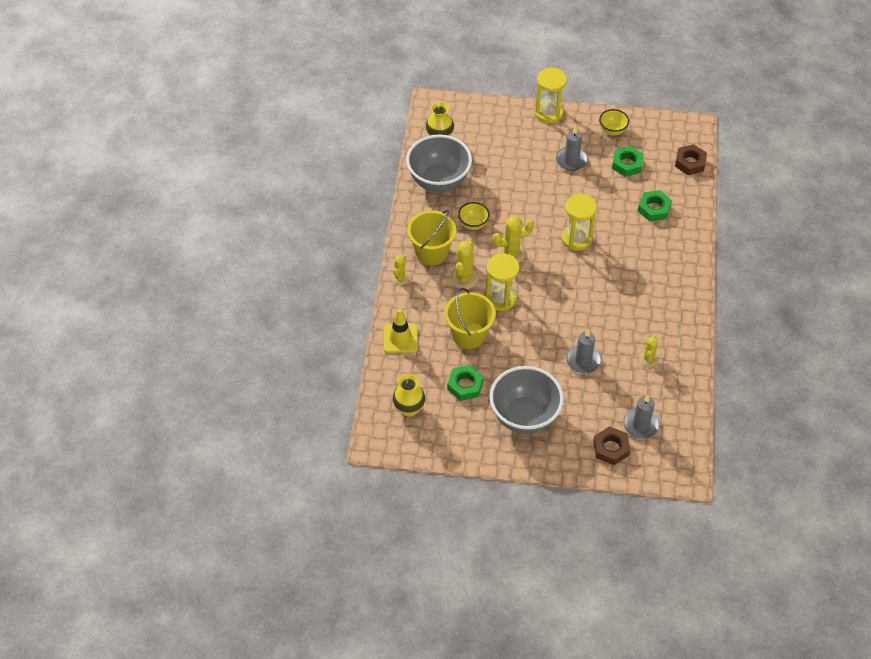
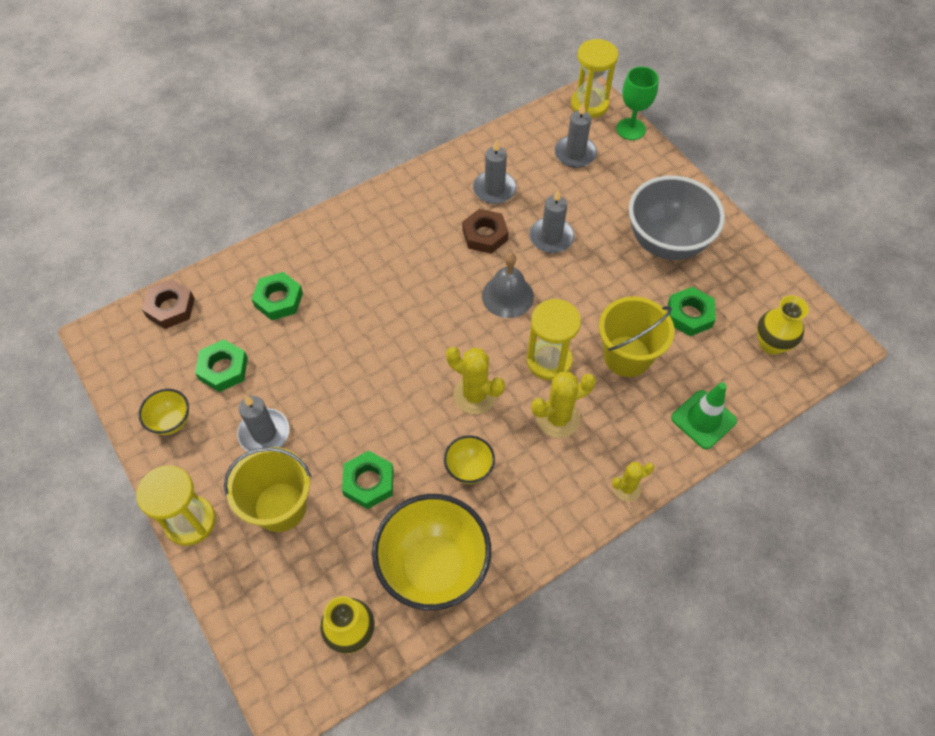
camera: 130 degrees left, 5 degrees up
yellow traffic cone [384,308,418,353] -> green traffic cone [671,382,737,449]
grey bowl [406,135,472,192] -> yellow bowl [372,494,491,610]
yellow bucket [407,210,457,265] -> yellow bucket moved to [224,447,311,532]
yellow hourglass [561,194,597,251] -> yellow hourglass moved to [571,39,618,118]
brown nut [593,426,630,465] -> brown nut moved to [462,209,509,254]
yellow cactus [639,336,658,367] -> grey candle [473,139,517,204]
none -> green nut [342,451,394,509]
none -> grey bell [482,253,534,318]
none -> green goblet [616,66,659,140]

